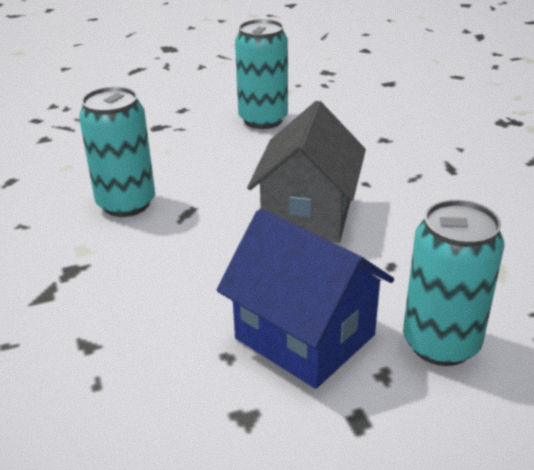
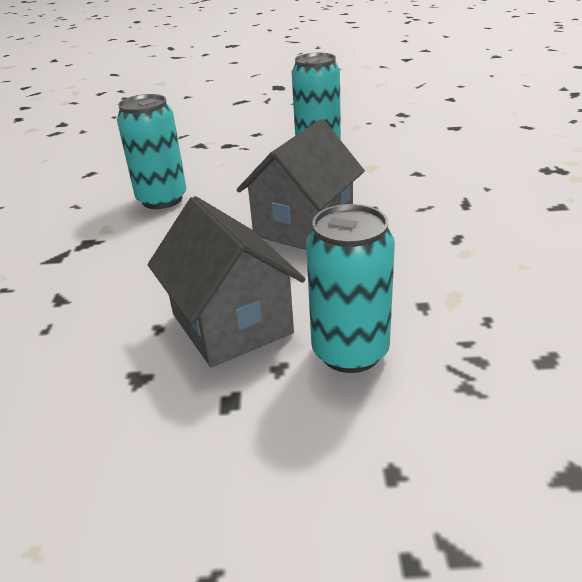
camera: 20 degrees right, 0 degrees up
blue house [217,209,394,389] -> grey house [148,196,306,367]

